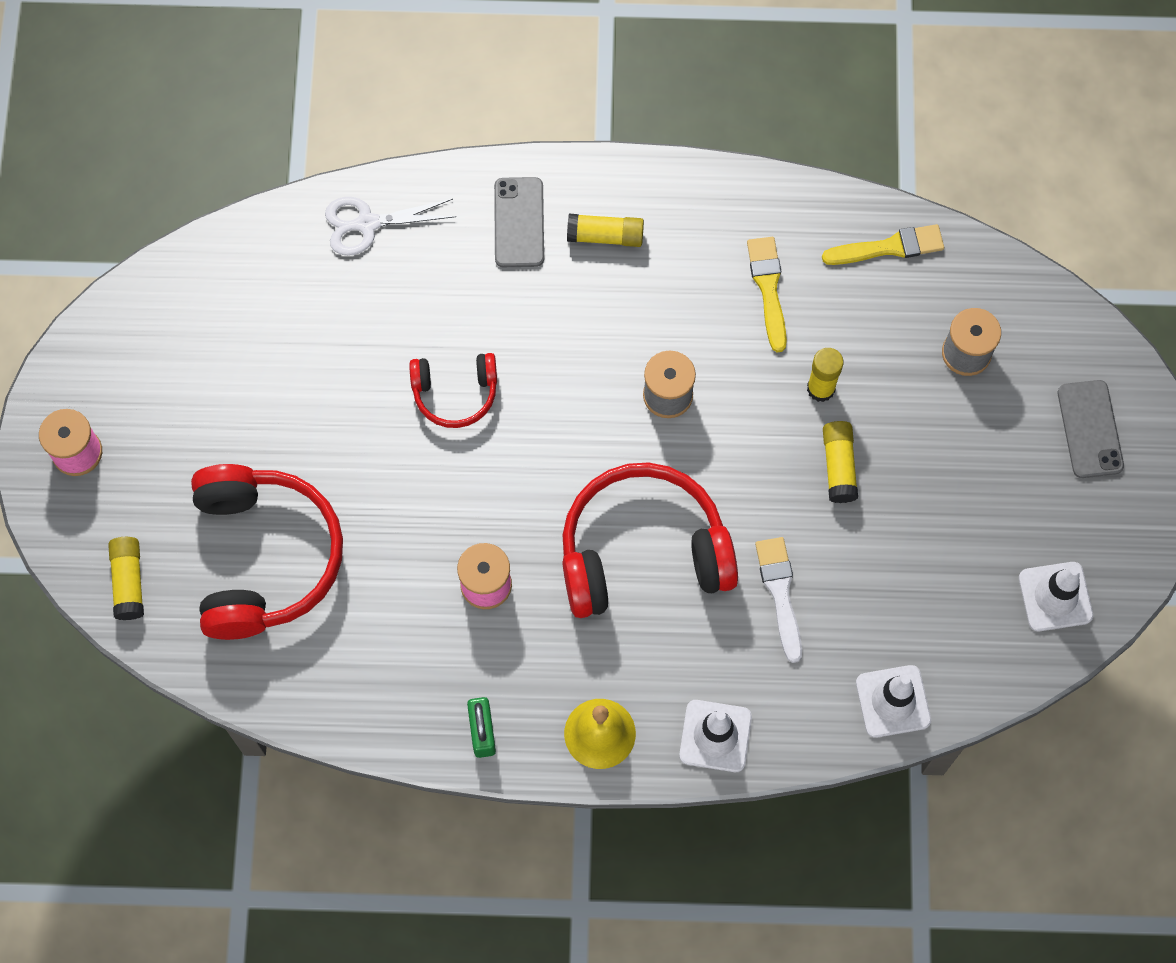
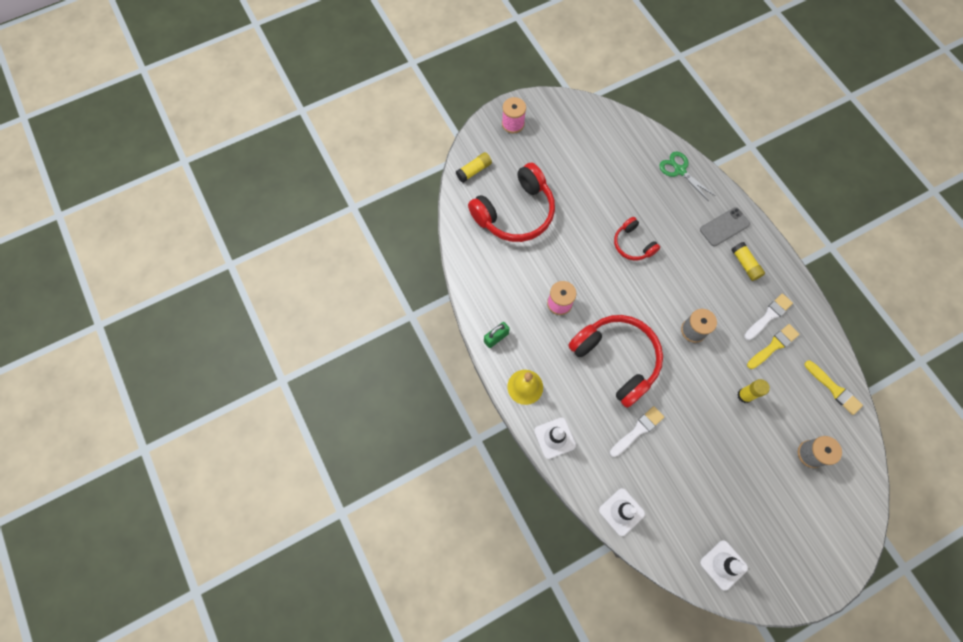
camera: 60 degrees right, 0 degrees up
white scissors [325,197,456,256] -> green scissors [659,152,715,200]
yellow glue stick [823,421,858,503] -> none
grey phone [1058,380,1124,478] -> none
none -> white brush [744,294,793,340]

